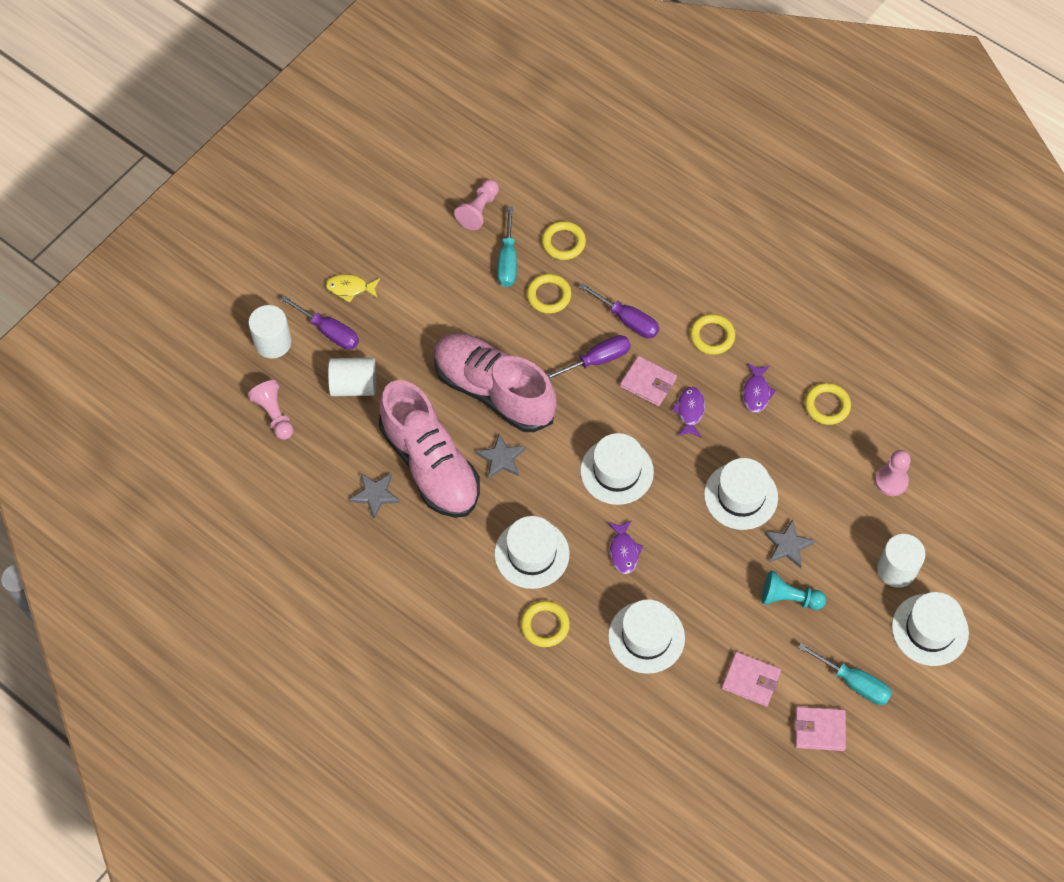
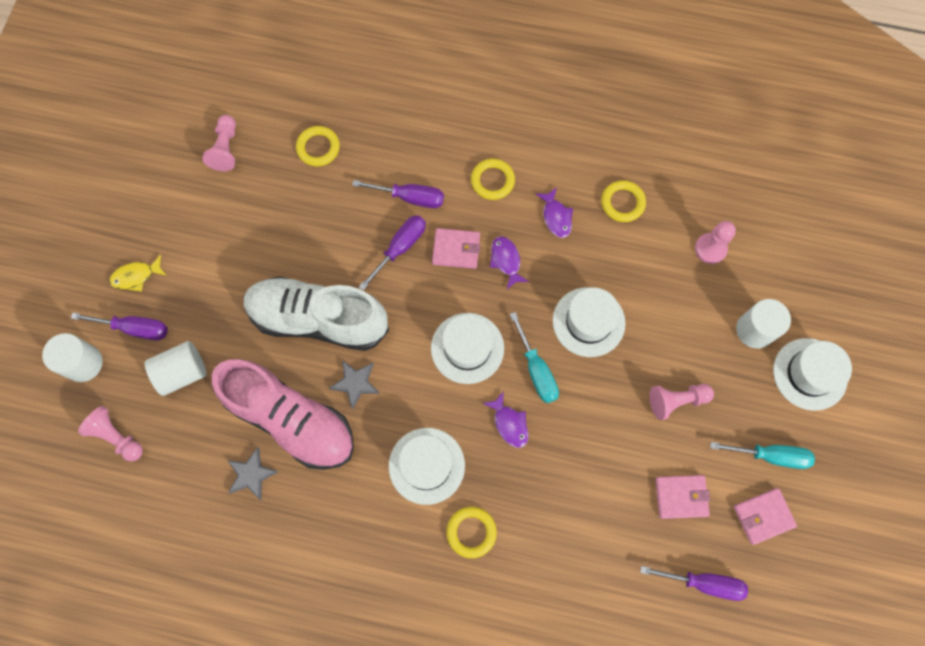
camera: 25 degrees left, 10 degrees up
pink shoe [434,333,557,432] -> white shoe [244,276,389,351]
turquoise screwdriver [498,206,517,287] -> turquoise screwdriver moved to [510,312,559,403]
yellow ring [527,274,571,314] -> none
white hat [608,599,685,674] -> none
turquoise pawn [762,571,826,610] -> pink pawn [649,384,714,420]
grey star [764,519,815,568] -> none
none -> purple screwdriver [640,566,748,601]

